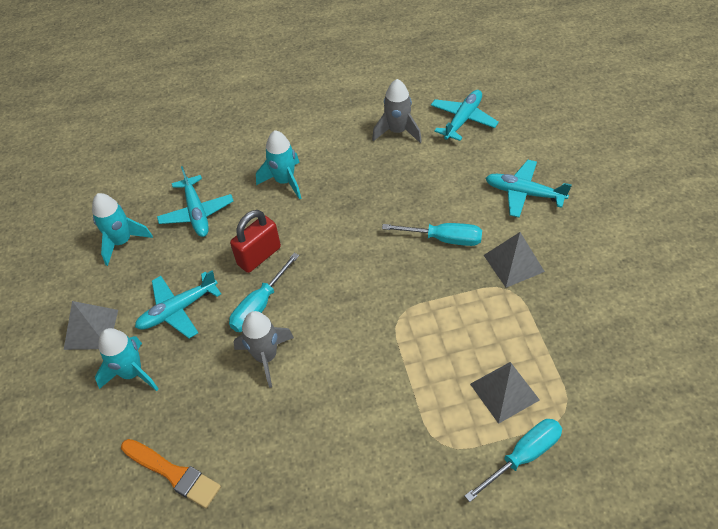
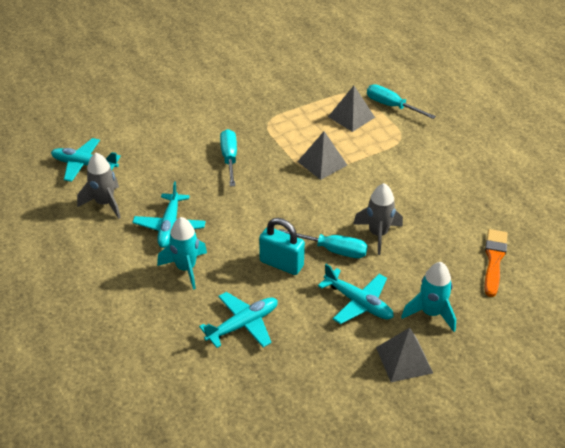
camera: 110 degrees left, 10 degrees down
turquoise rocket [92,193,153,266] -> none
red padlock [230,210,281,273] -> turquoise padlock [259,218,305,275]
grey pyramid [484,232,545,288] -> grey pyramid moved to [297,131,347,180]
turquoise plane [486,160,572,217] -> turquoise plane moved to [132,182,206,248]

